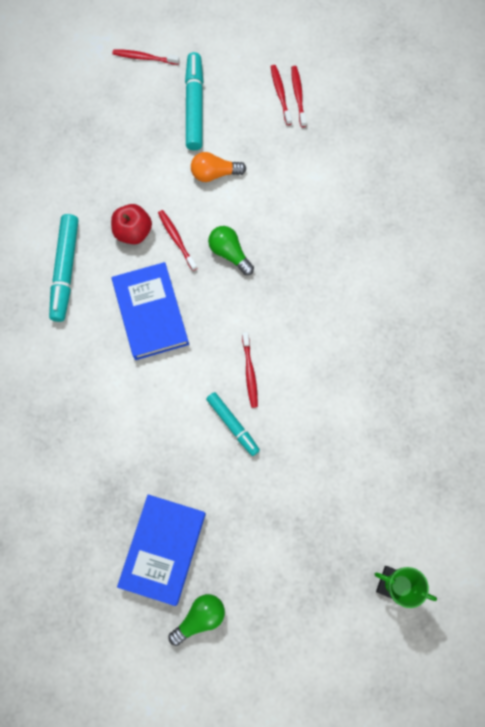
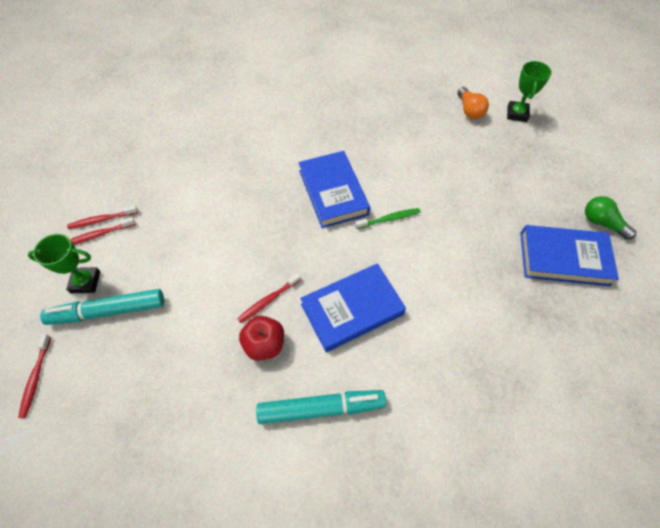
camera: 100 degrees left, 15 degrees down
orange light bulb [191,152,246,182] -> orange light bulb moved to [457,87,489,119]
turquoise marker [206,392,260,456] -> none
green light bulb [208,226,254,275] -> none
red toothbrush [242,332,258,408] -> green toothbrush [355,208,421,229]
none -> green trophy [28,234,100,293]
none -> blue book [298,151,370,228]

